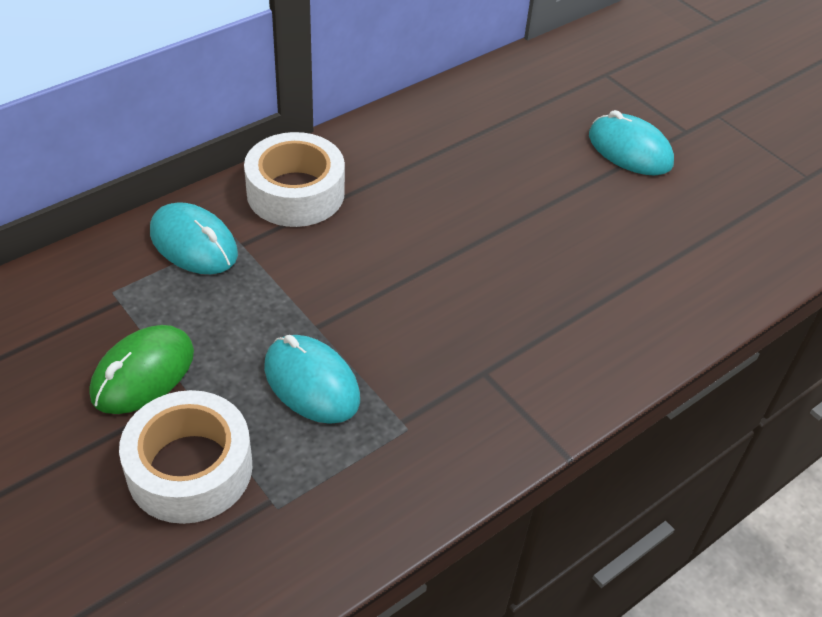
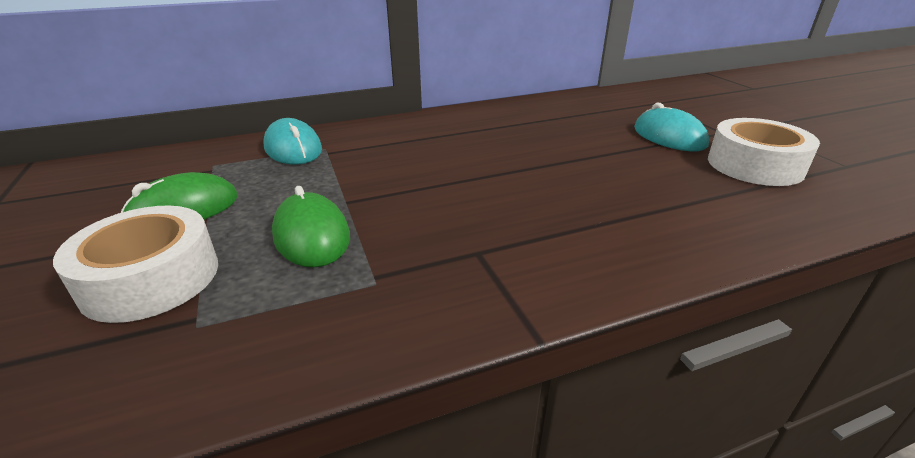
camera: 20 degrees right, 15 degrees down
white tape [244,132,345,227] -> white tape moved to [708,118,820,186]
turquoise mouse [264,335,360,424] -> green mouse [272,186,350,267]

